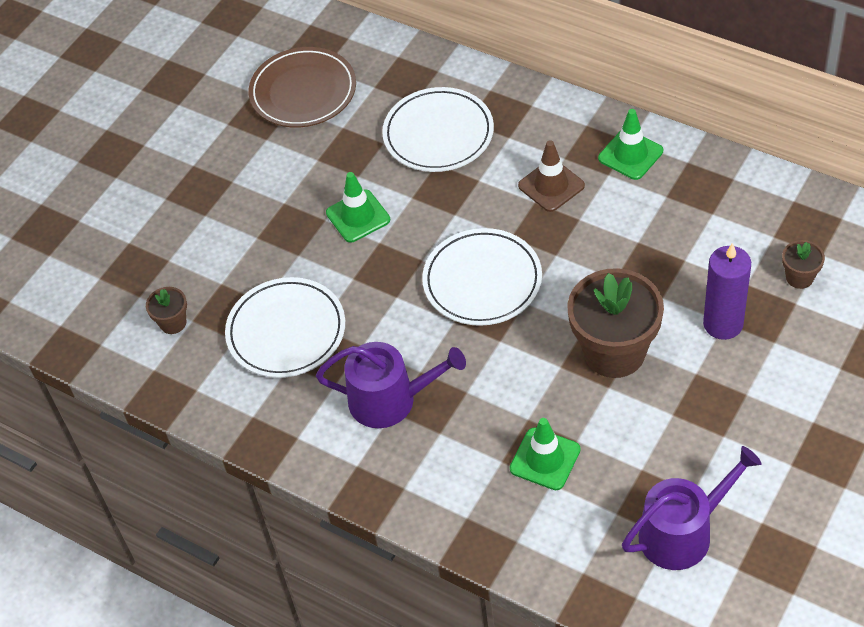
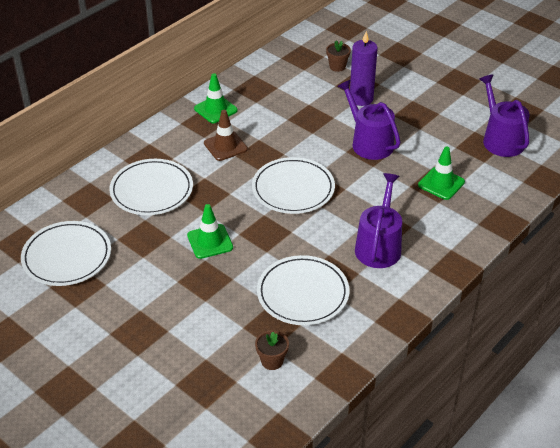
camera: 85 degrees left, 10 degrees down
brown plate [248,47,356,127] -> white plate [21,221,111,286]
brown flower pot [567,268,664,378] -> purple watering can [337,80,401,160]

